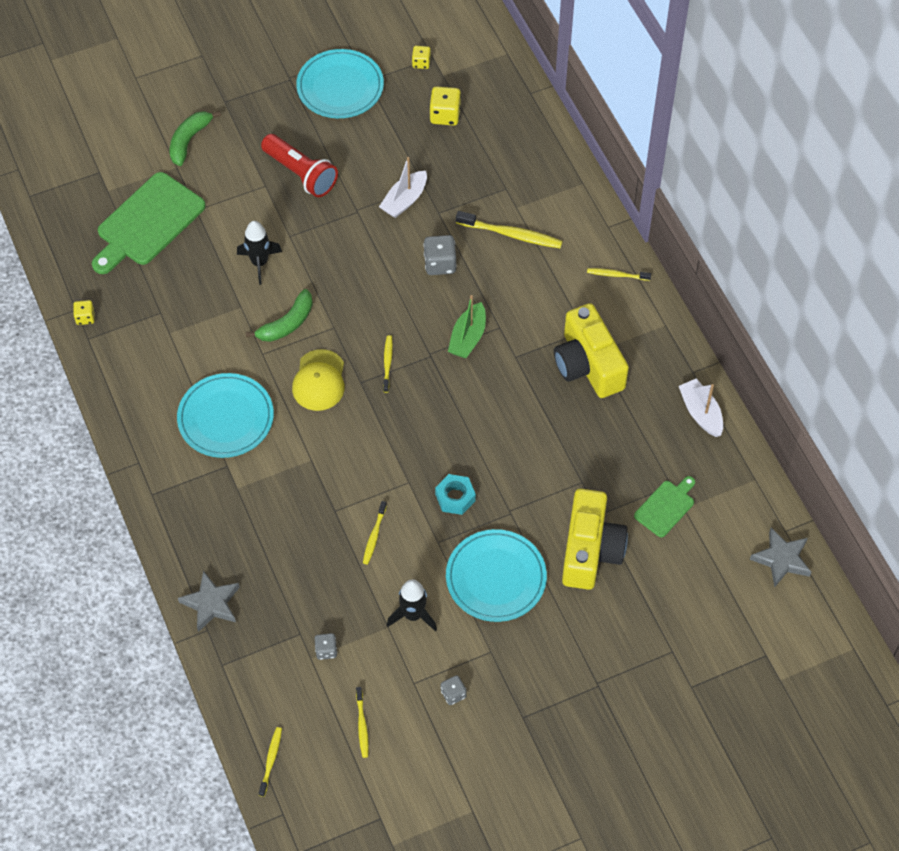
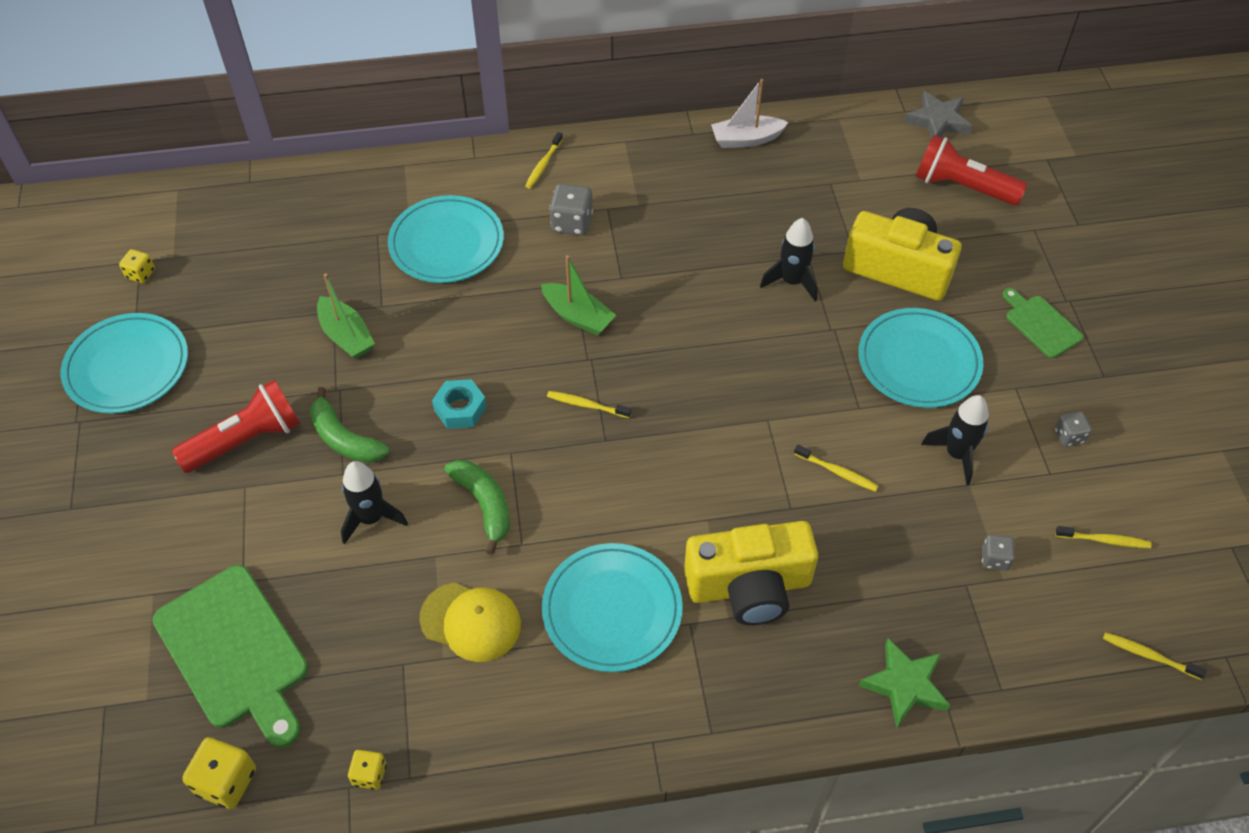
camera: 75 degrees left, 5 degrees down
green banana [170,111,221,166] -> green banana moved to [310,387,390,463]
grey star [178,571,240,632] -> green star [859,639,950,728]
yellow cap [292,349,344,411] -> yellow cap moved to [419,583,521,662]
white boat [379,157,427,218] -> green boat [317,274,375,359]
grey dice [424,235,457,275] -> grey dice moved to [549,184,593,236]
yellow dice [429,86,461,126] -> yellow dice moved to [182,737,256,809]
turquoise nut [435,474,476,515] -> turquoise nut moved to [432,379,487,429]
yellow toothbrush [456,211,563,249] -> turquoise plate [388,195,504,283]
yellow camera [554,303,629,398] -> yellow camera moved to [684,521,818,625]
green cutting board [634,476,695,537] -> green cutting board moved to [1002,288,1083,358]
none -> black rocket [760,218,818,301]
none -> red flashlight [915,135,1027,205]

